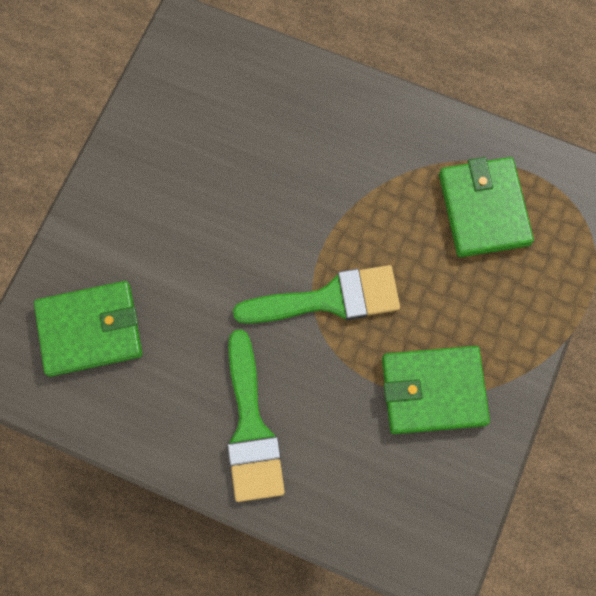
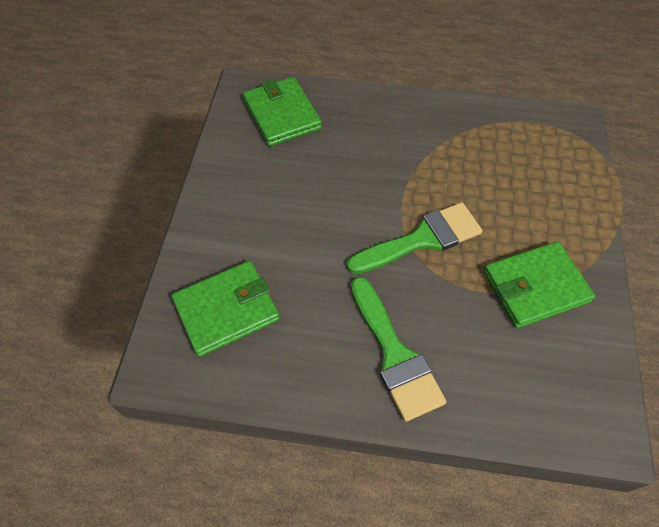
camera: 15 degrees left, 15 degrees down
green wallet [439,157,534,257] -> green wallet moved to [243,77,322,146]

